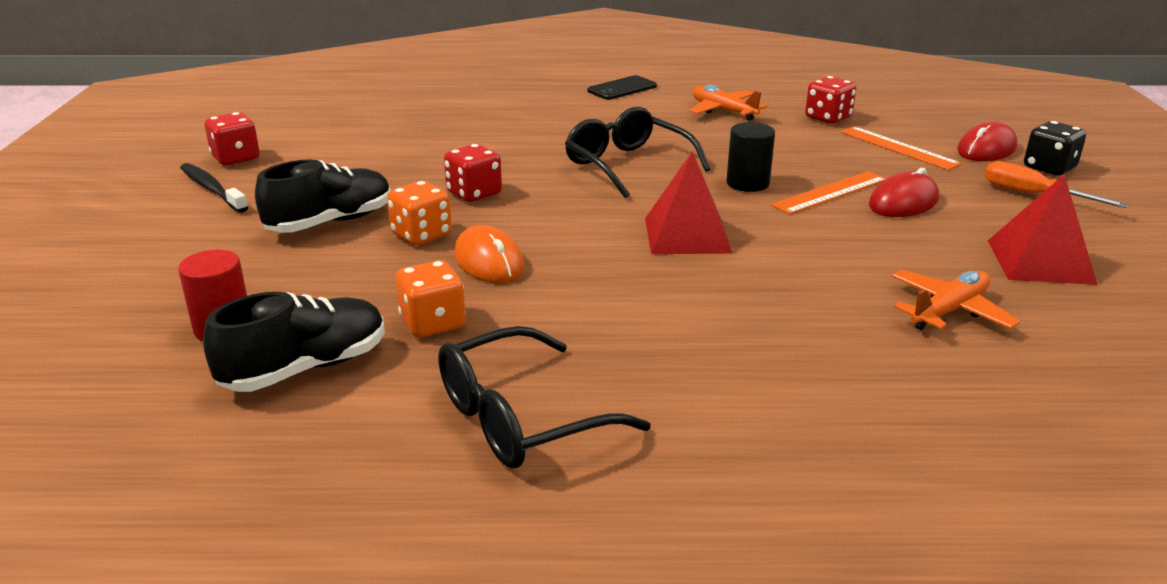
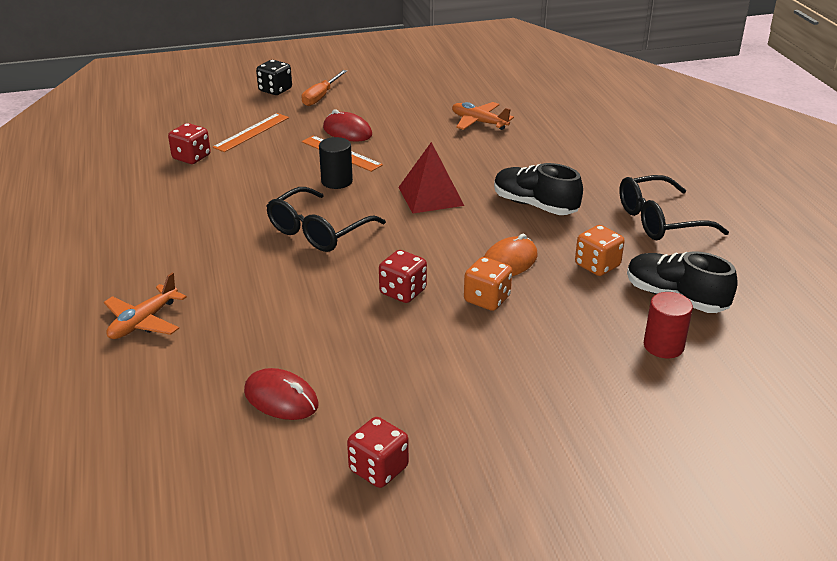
camera: 105 degrees left, 5 degrees up
black toothbrush [180,163,248,213] -> none
black shoe [255,159,391,233] -> black shoe moved to [494,163,583,215]
black glasses [438,326,651,469] -> black glasses turned 120 degrees clockwise [619,175,729,240]
black phone [587,75,657,100] -> none
orange plane [689,85,767,121] -> orange plane moved to [104,272,187,339]
red mouse [957,122,1017,161] -> red mouse moved to [244,368,319,420]
red pyramid [988,175,1098,285] -> none

